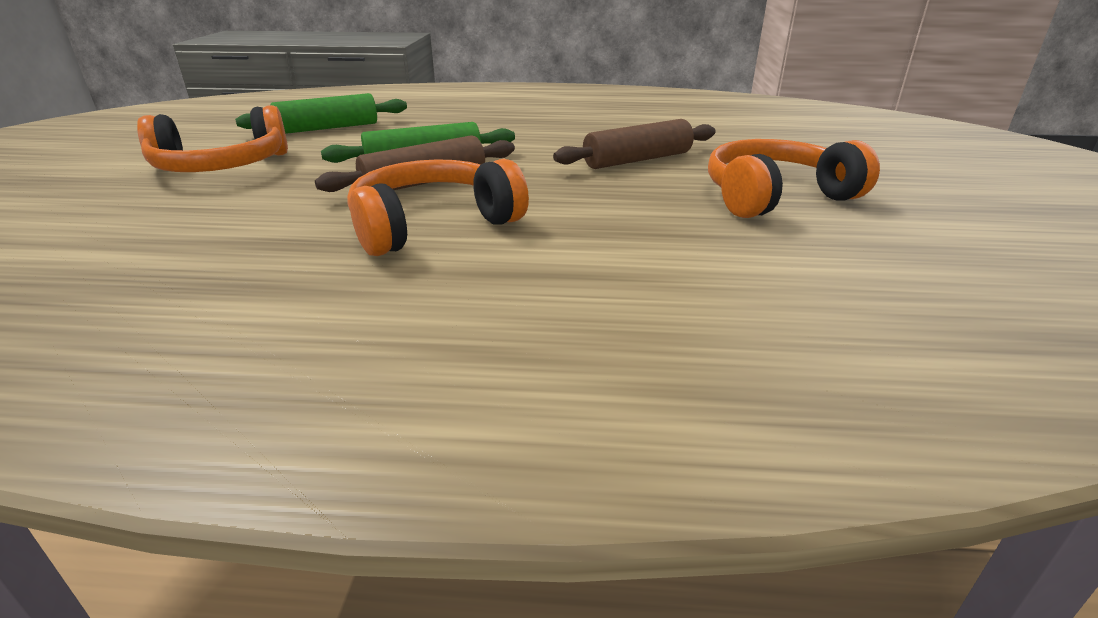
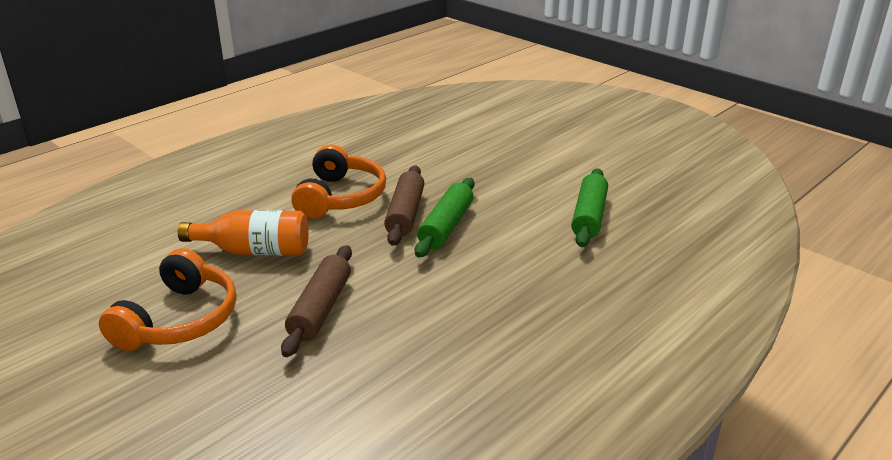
camera: 130 degrees right, 0 degrees up
orange headphones [137,105,288,172] -> none
none -> orange bottle [178,210,309,256]

